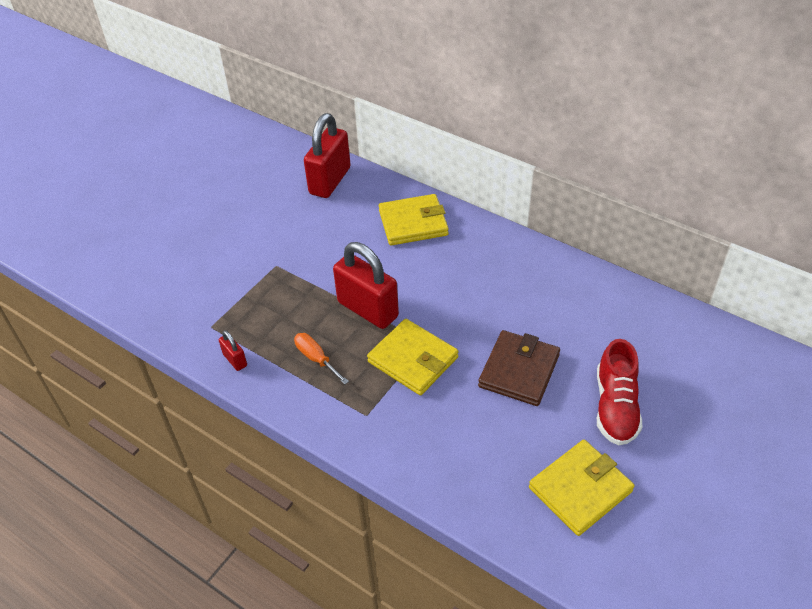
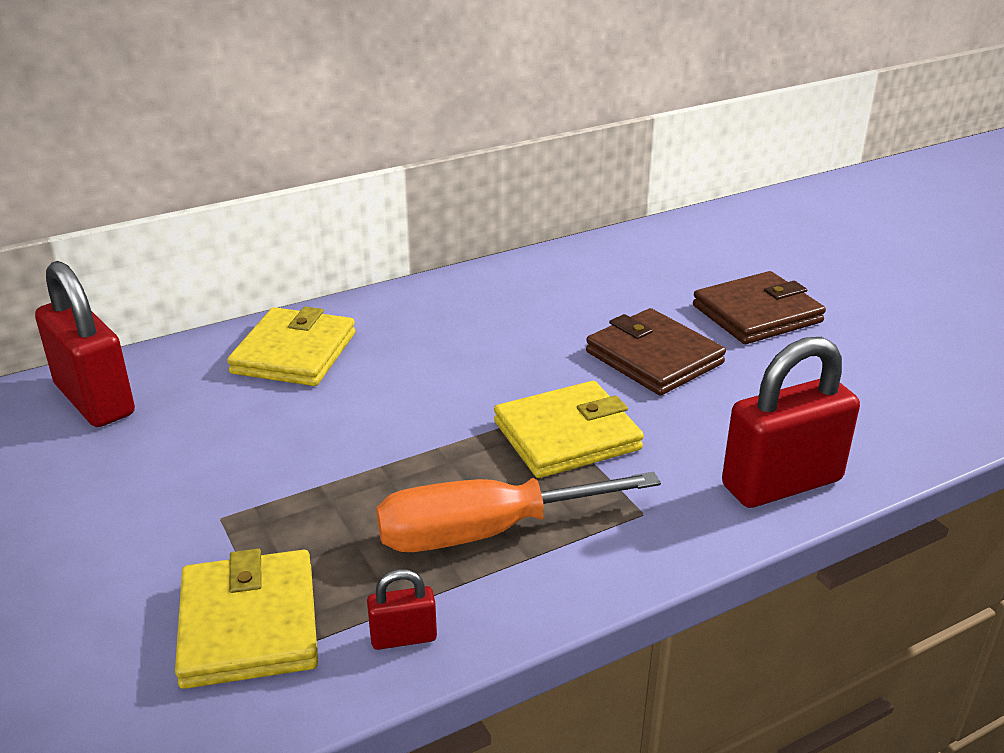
camera: 65 degrees left, 15 degrees down
orange screwdriver [294,333,349,384] -> orange screwdriver [376,472,661,552], size x1.91
red padlock [333,242,399,329] -> red padlock moved to [722,337,860,508]
yellow wallet [529,440,634,536] -> yellow wallet moved to [175,548,318,689]
red shoe [597,339,642,445] -> brown wallet [693,271,826,344]

